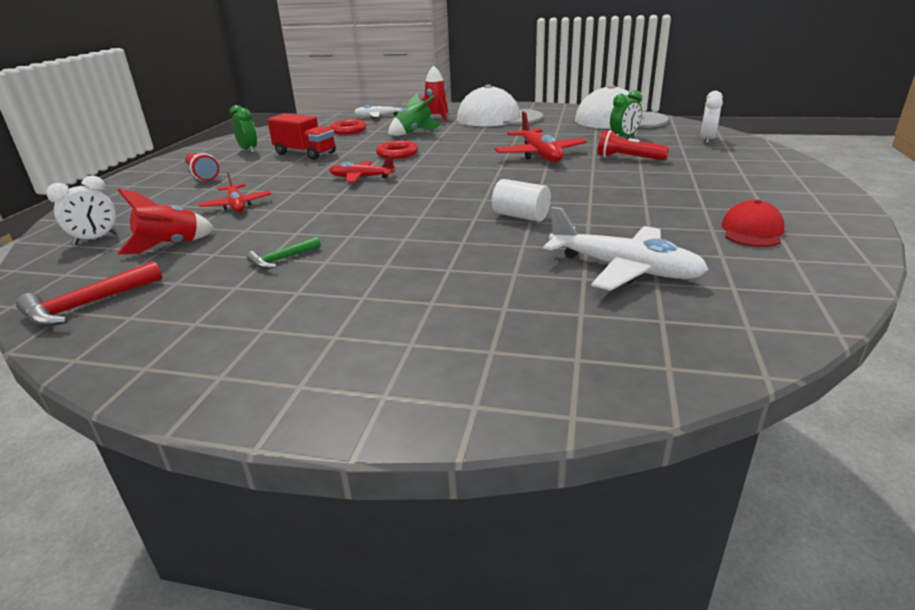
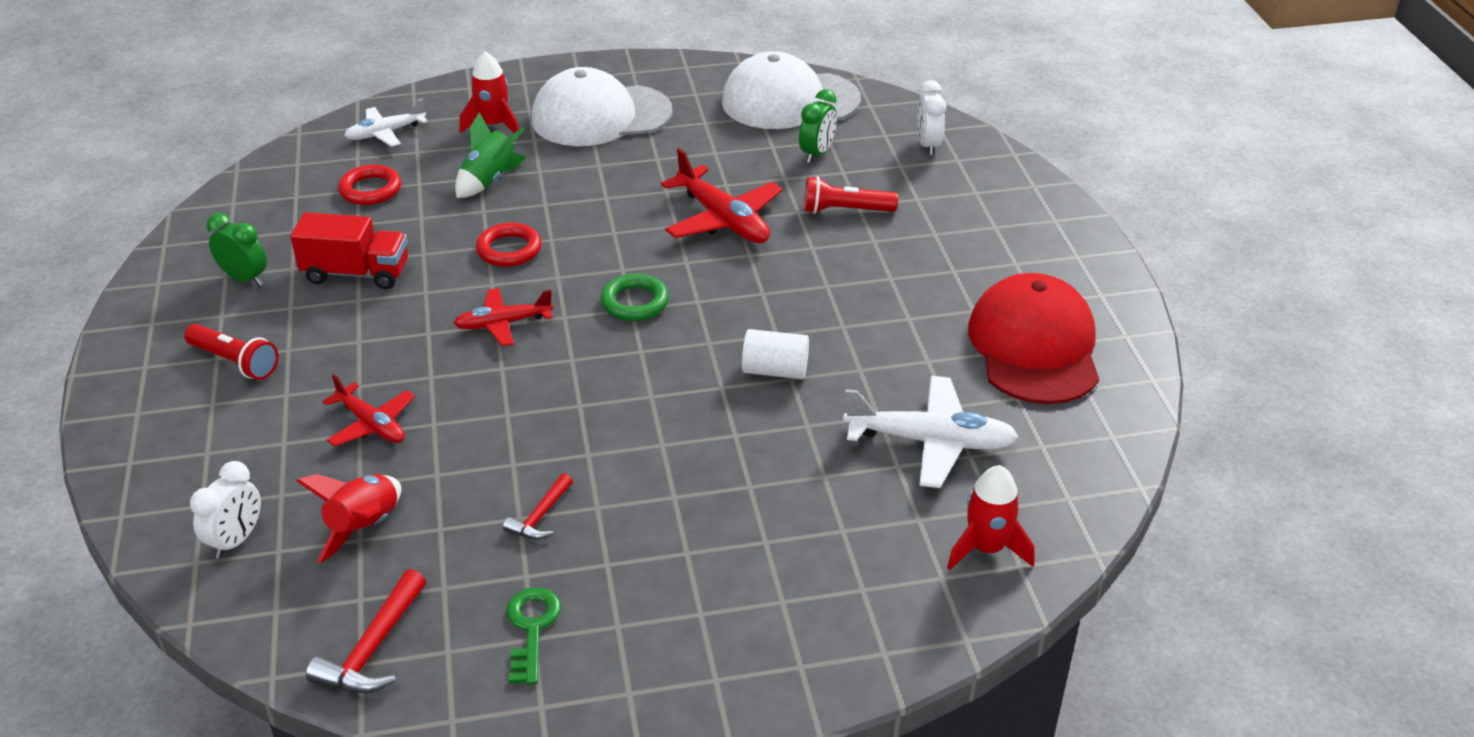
camera: 25 degrees left, 10 degrees up
green hammer [247,237,321,269] -> red hammer [503,473,573,540]
red cap [721,200,785,247] -> red cap [968,273,1099,404], size x1.96
none -> green key [506,587,561,685]
none -> green ring [600,274,669,321]
none -> red rocket [947,465,1035,570]

